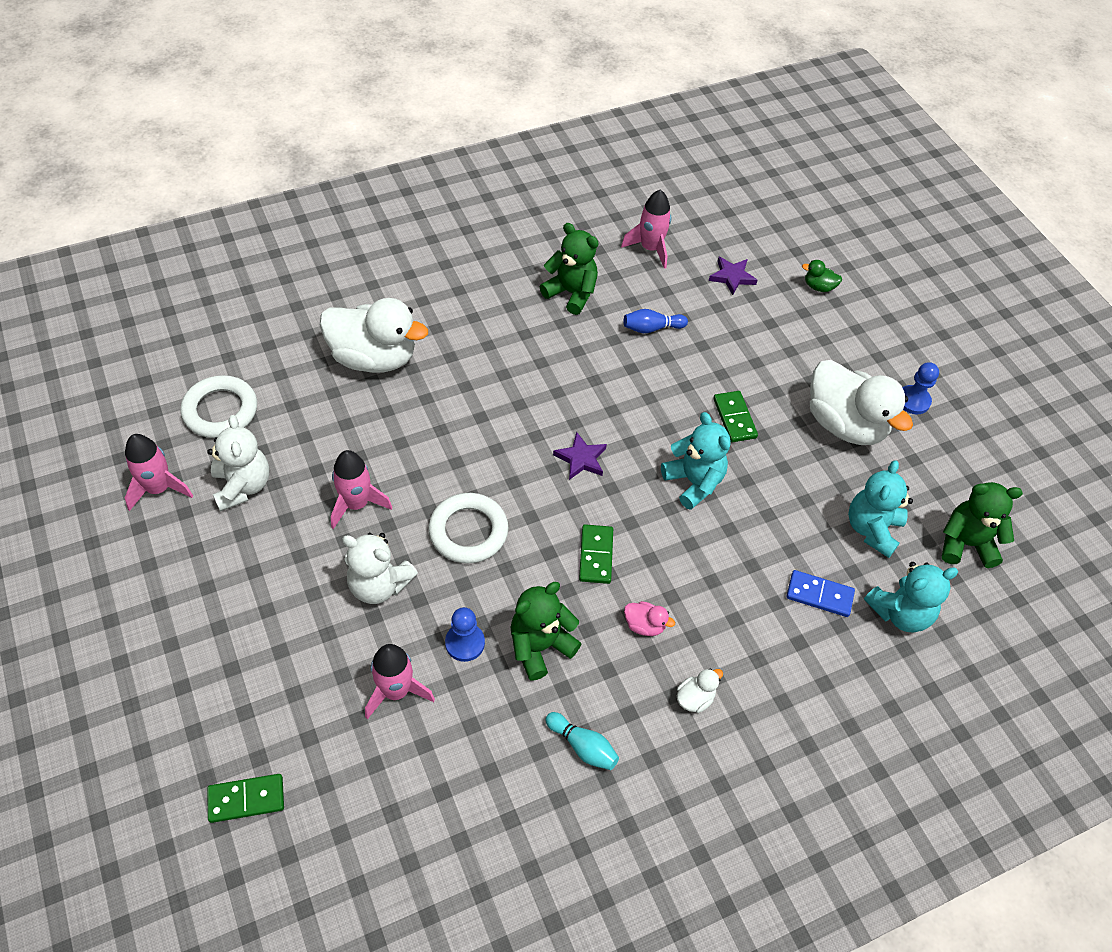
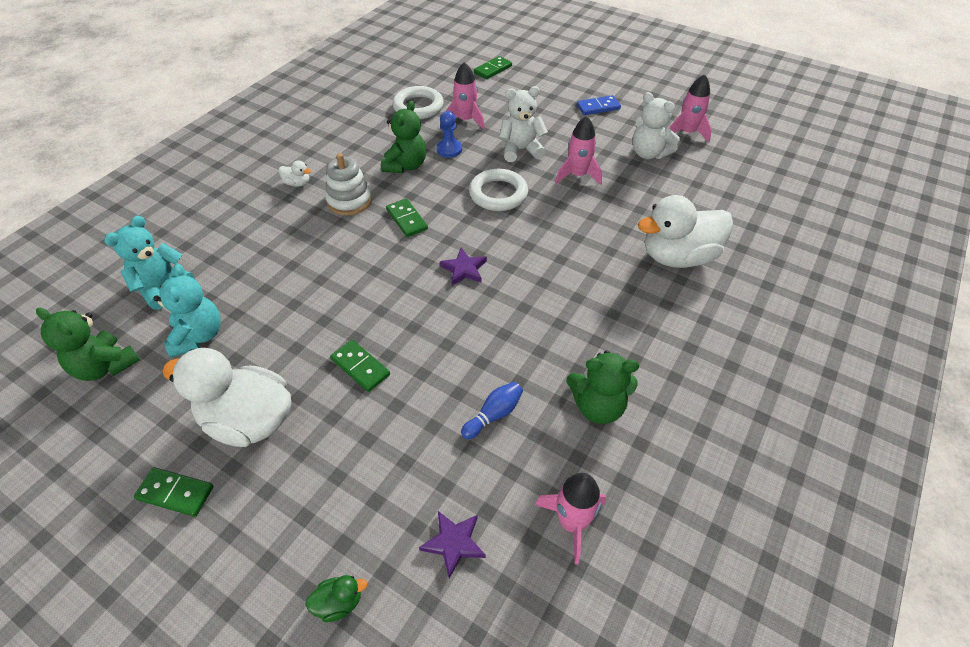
camera: 150 degrees right, 5 degrees down
white ring [180,375,257,438] -> white ring moved to [392,86,444,119]
turquoise bowling pin [545,712,619,770] -> none
pink duck [624,601,675,636] -> white stacking toy [325,153,372,215]
turquoise teddy bear [661,412,730,510] -> none
white duck [677,668,723,713] -> white duck turned 90 degrees counterclockwise [278,160,311,187]
blue domino [786,570,855,617] -> blue domino moved to [577,95,621,115]
blue pawn [902,362,939,414] -> green domino [134,467,213,517]
green teddy bear [942,482,1023,568] -> green teddy bear turned 60 degrees clockwise [36,308,140,381]

